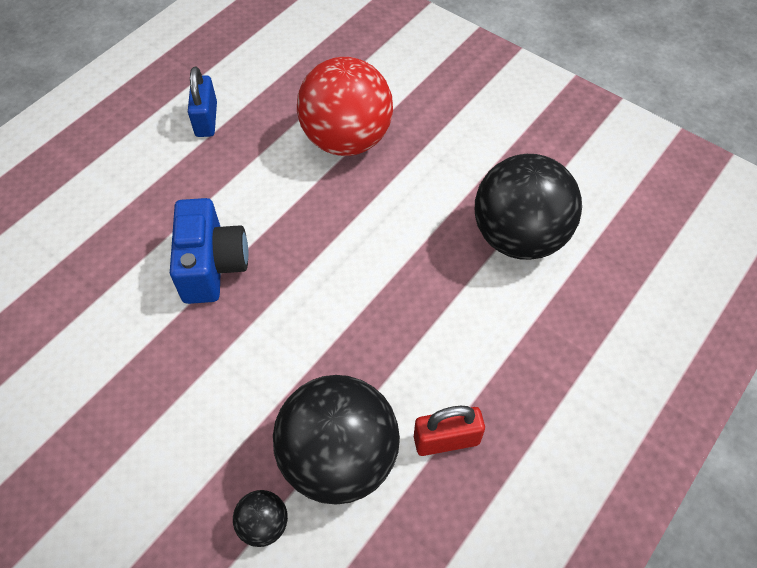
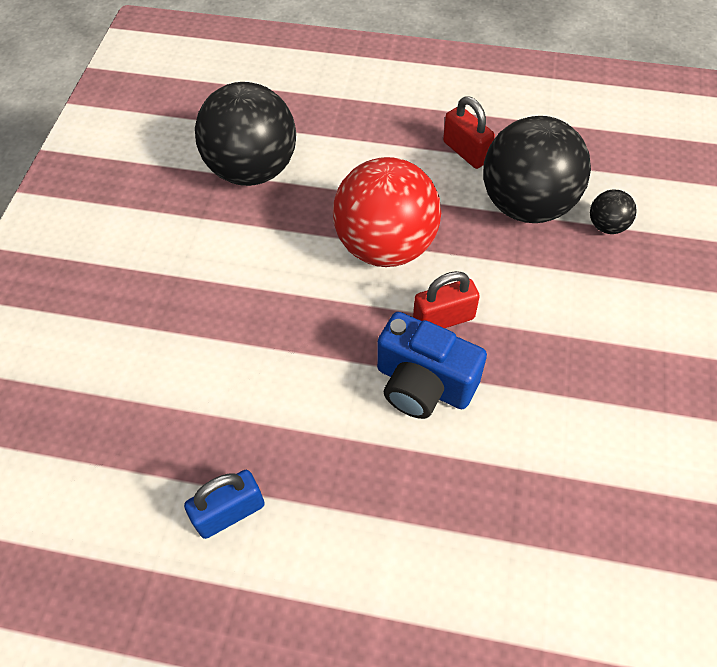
camera: 115 degrees left, 0 degrees up
blue camera [170,198,248,304] -> blue camera turned 120 degrees counterclockwise [377,312,487,419]
red ball [297,57,393,156] -> red ball moved to [333,157,441,267]
none -> red padlock [413,271,480,328]

